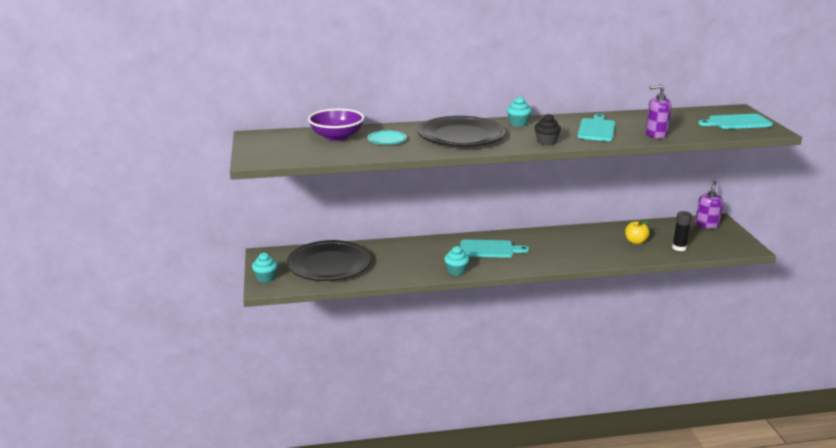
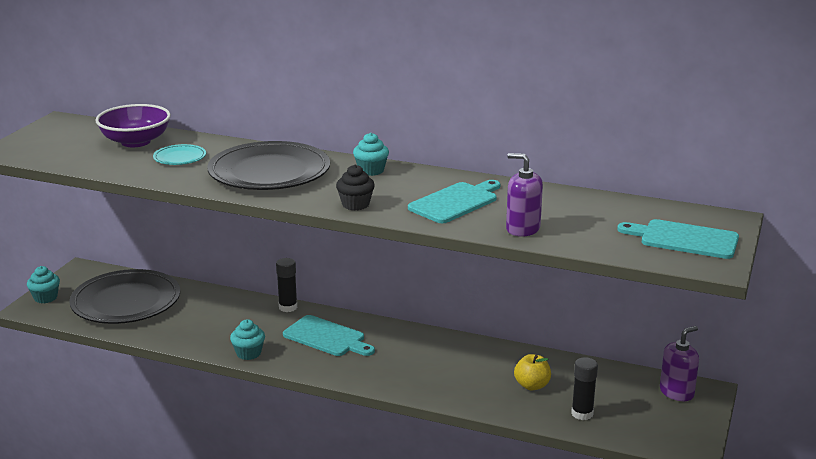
camera: 30 degrees right, 0 degrees up
none -> black glue stick [276,258,297,312]

